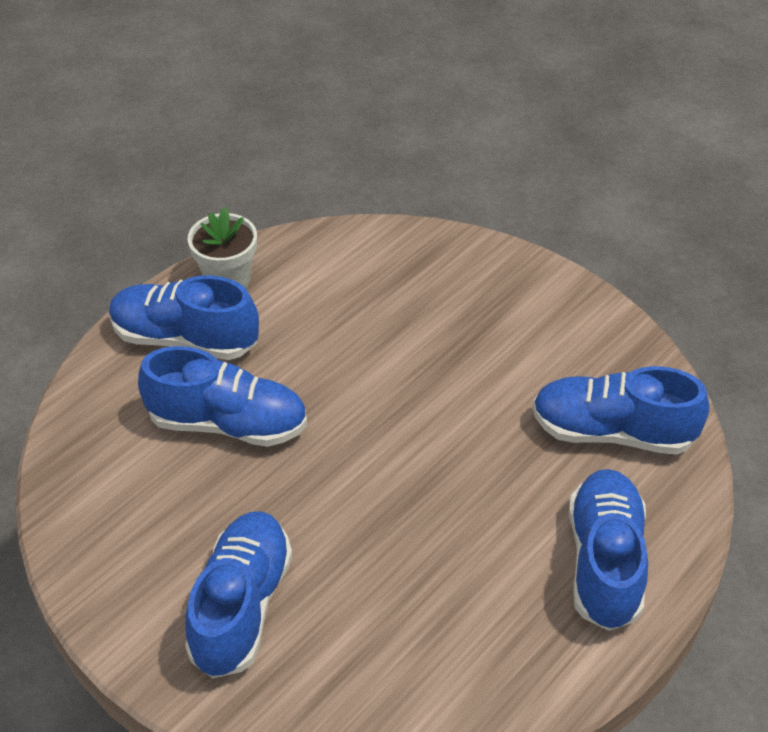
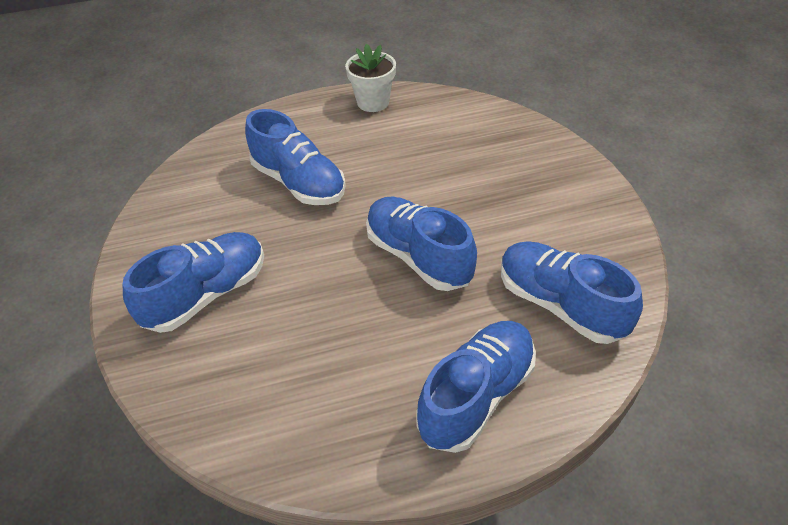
camera: 35 degrees right, 0 degrees up
blue shoe [109,275,259,360] -> blue shoe moved to [366,197,477,291]

